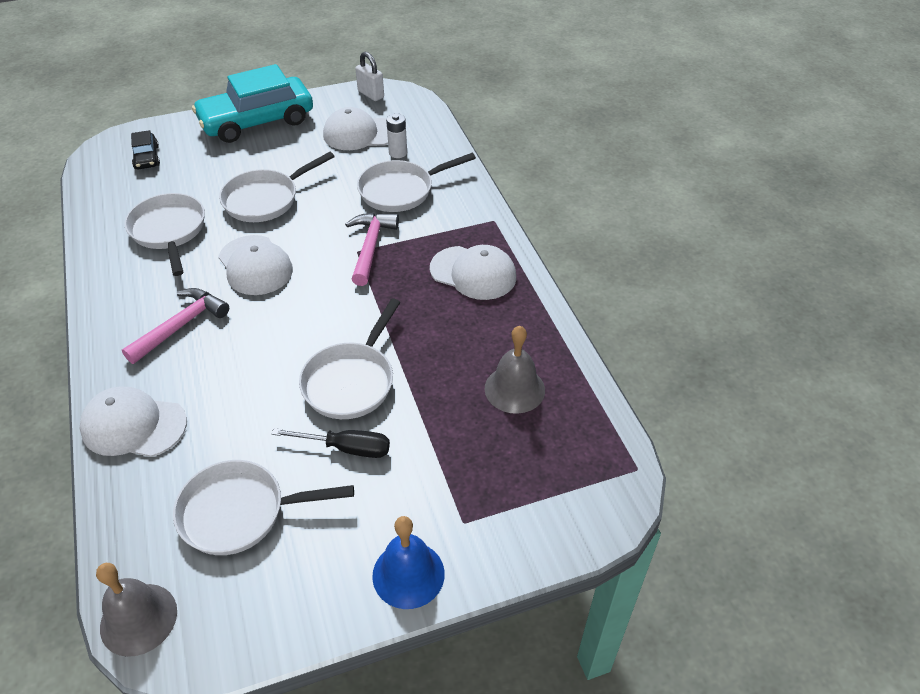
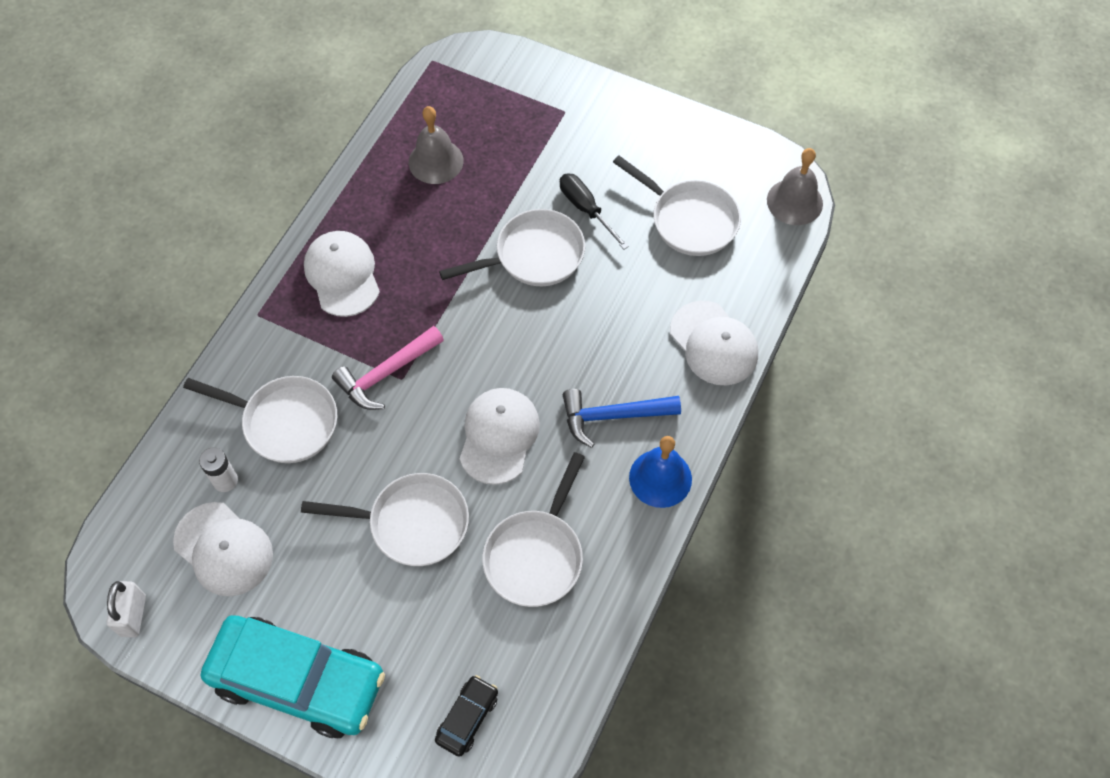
camera: 135 degrees left, 15 degrees up
pink hammer [122,288,229,364] -> blue hammer [563,389,681,448]
blue bell [372,516,445,609] -> blue bell moved to [629,436,692,508]

